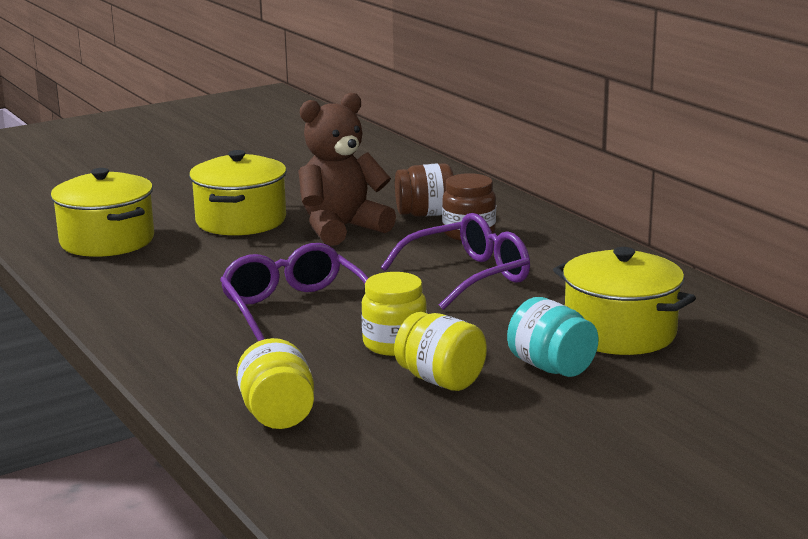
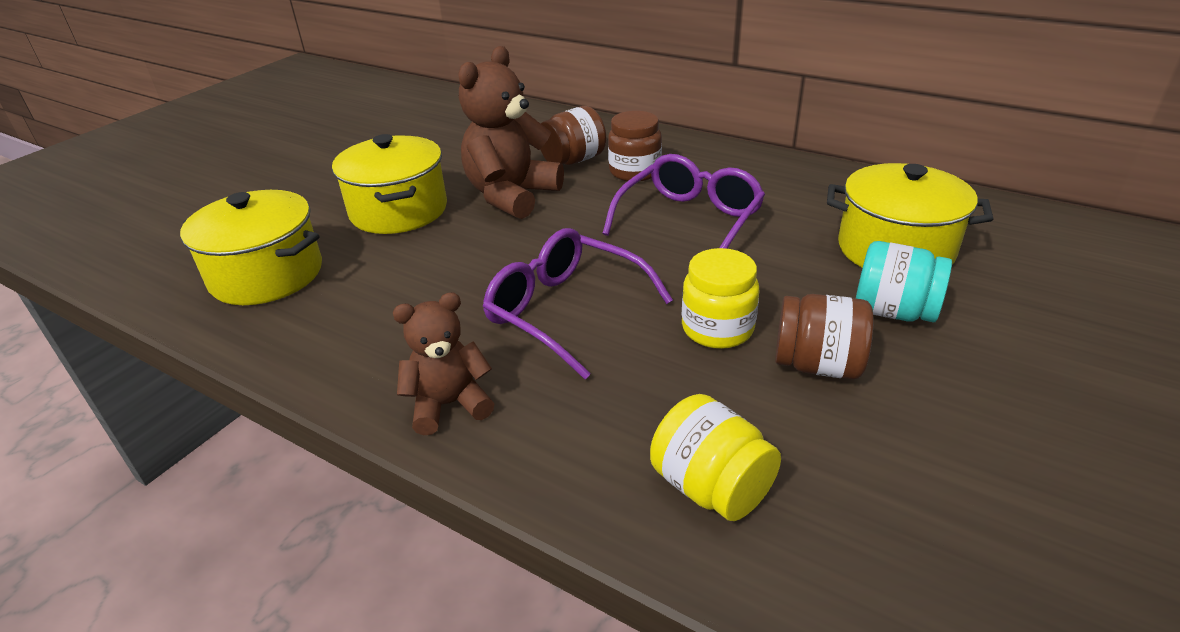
camera: 25 degrees left, 15 degrees up
yellow jar [394,312,487,391] -> brown jar [775,294,873,379]
none -> brown teddy bear [393,292,494,435]

